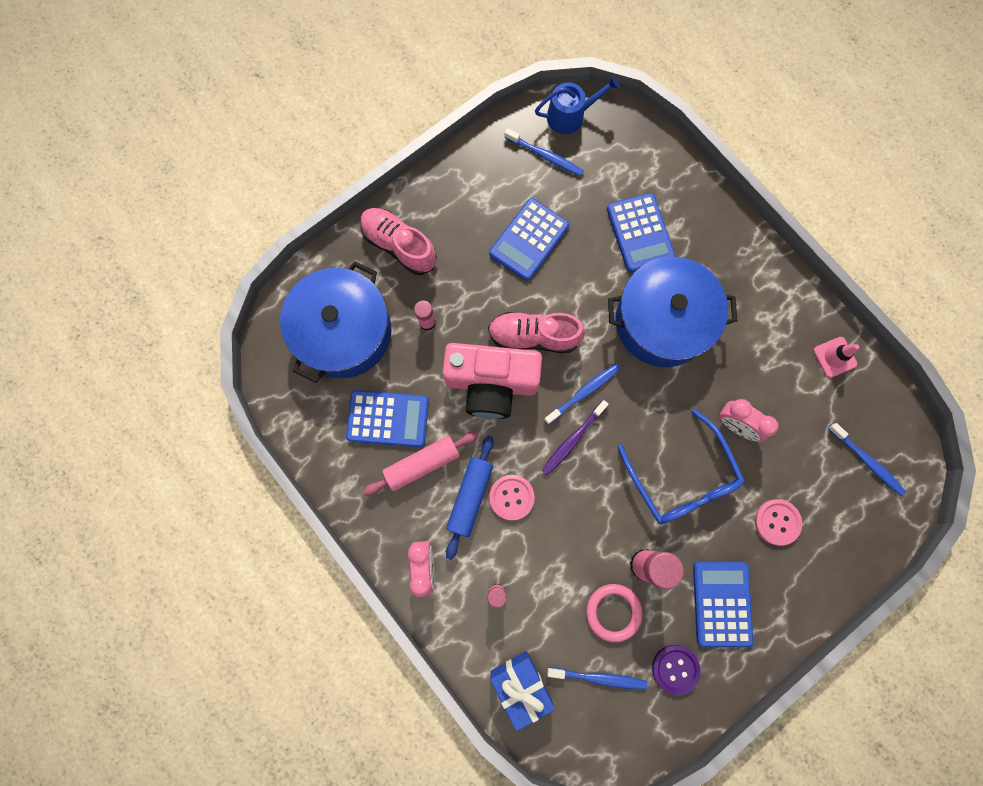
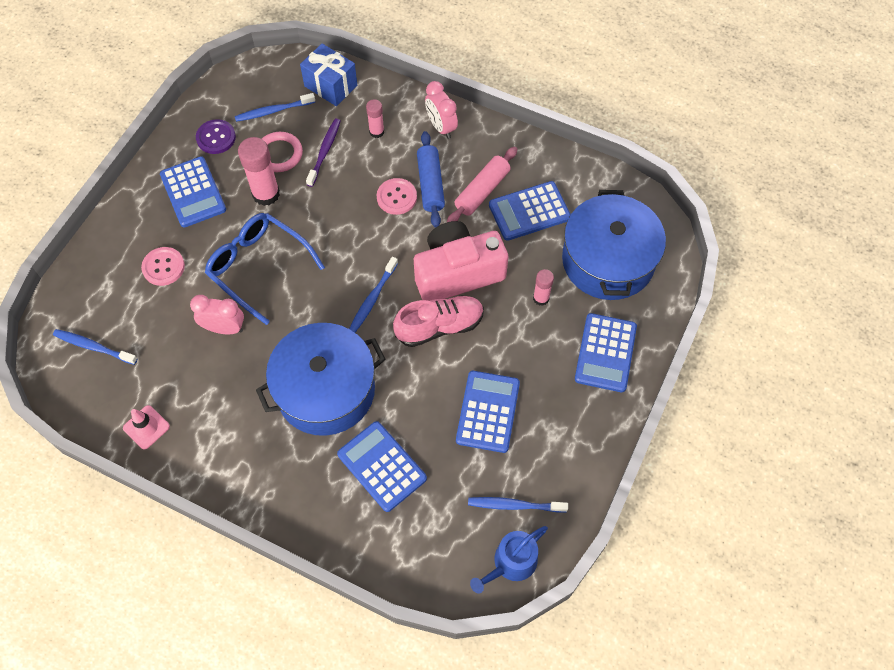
camera: 155 degrees right, 15 degrees down
pink shoe [360,208,437,275] -> blue calculator [575,313,637,392]
purple toothbrush [542,400,609,475] -> purple toothbrush moved to [306,118,341,187]

